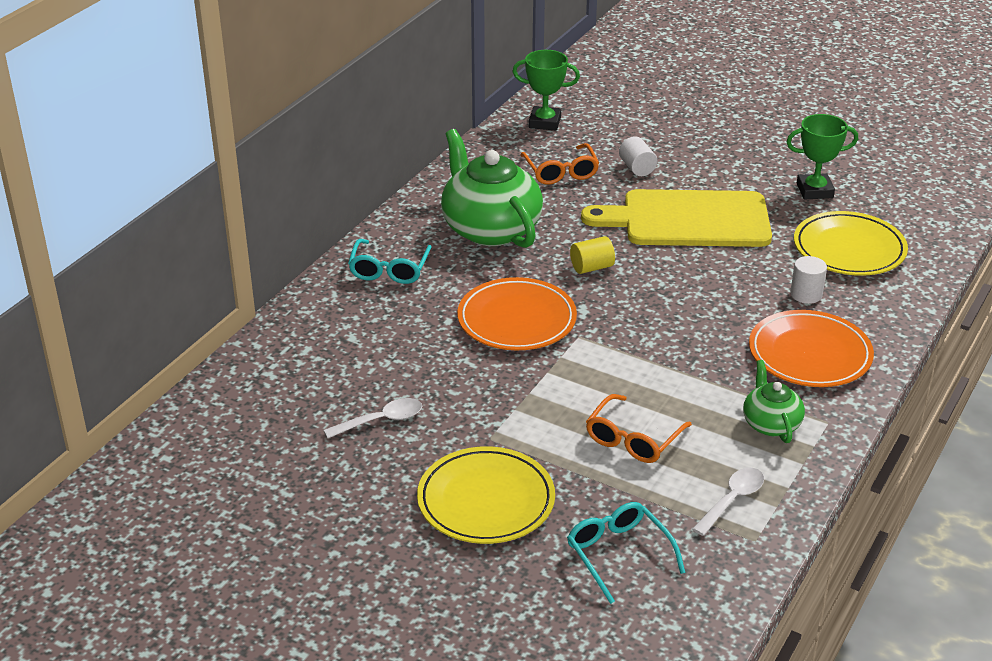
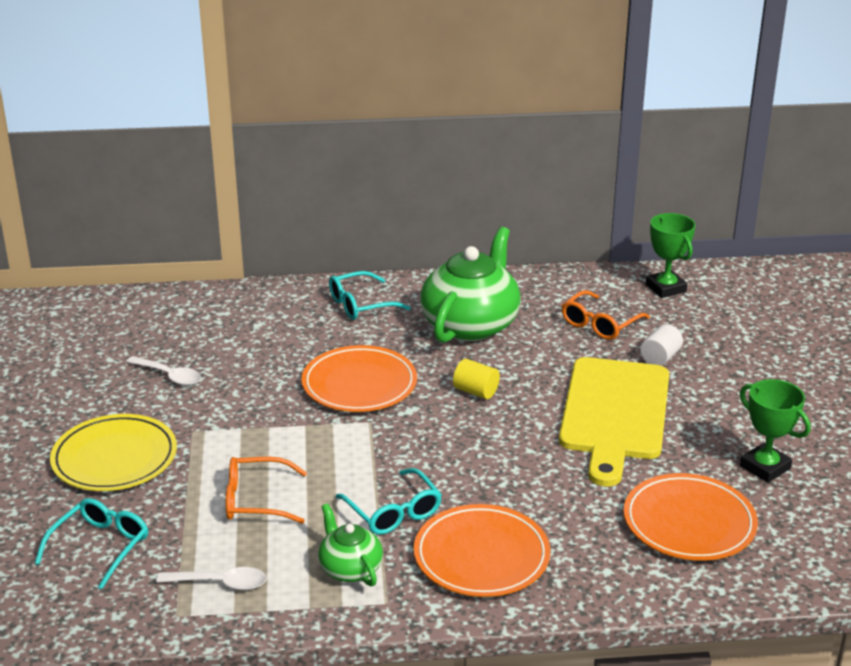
camera: 55 degrees right, 5 degrees down
yellow cutting board [581,189,772,247] -> yellow cutting board turned 135 degrees counterclockwise [559,357,669,486]
green teapot [743,360,805,443] -> green teapot turned 75 degrees counterclockwise [318,503,383,586]
white cylinder [790,256,827,304] -> none
yellow plate [794,211,908,276] -> orange plate [624,473,758,561]
none -> turquoise glasses [336,468,442,535]

